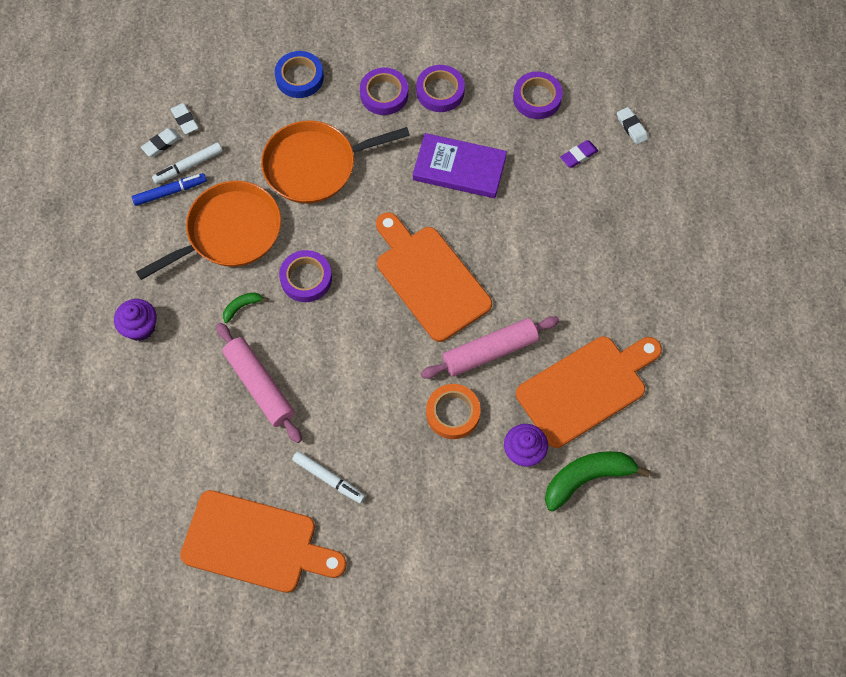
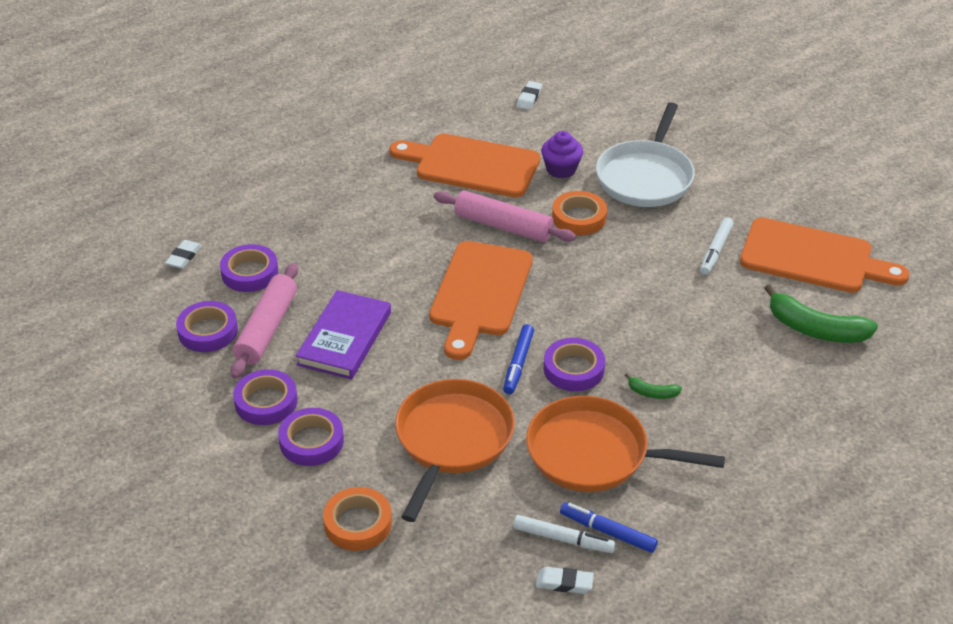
camera: 130 degrees left, 25 degrees down
purple cupcake [114,299,157,341] -> none
white eraser [170,103,198,134] -> white eraser moved to [517,81,542,110]
orange cutting board [180,490,347,593] -> orange cutting board turned 135 degrees clockwise [740,217,909,293]
pink rolling pin [216,323,302,443] -> pink rolling pin moved to [231,263,298,379]
orange pan [261,121,410,203] -> orange pan turned 105 degrees counterclockwise [395,379,515,522]
blue tape [275,51,324,98] -> orange tape [323,487,392,551]
white marker [292,451,365,504] -> white marker turned 150 degrees counterclockwise [700,217,734,275]
purple book [413,133,507,198] -> purple book turned 45 degrees clockwise [296,290,391,380]
green banana [545,451,651,512] -> green banana moved to [764,284,878,343]
purple eraser [560,140,598,168] -> purple tape [220,244,279,292]
none -> blue marker [503,324,534,394]
none -> white pan [596,102,695,207]

